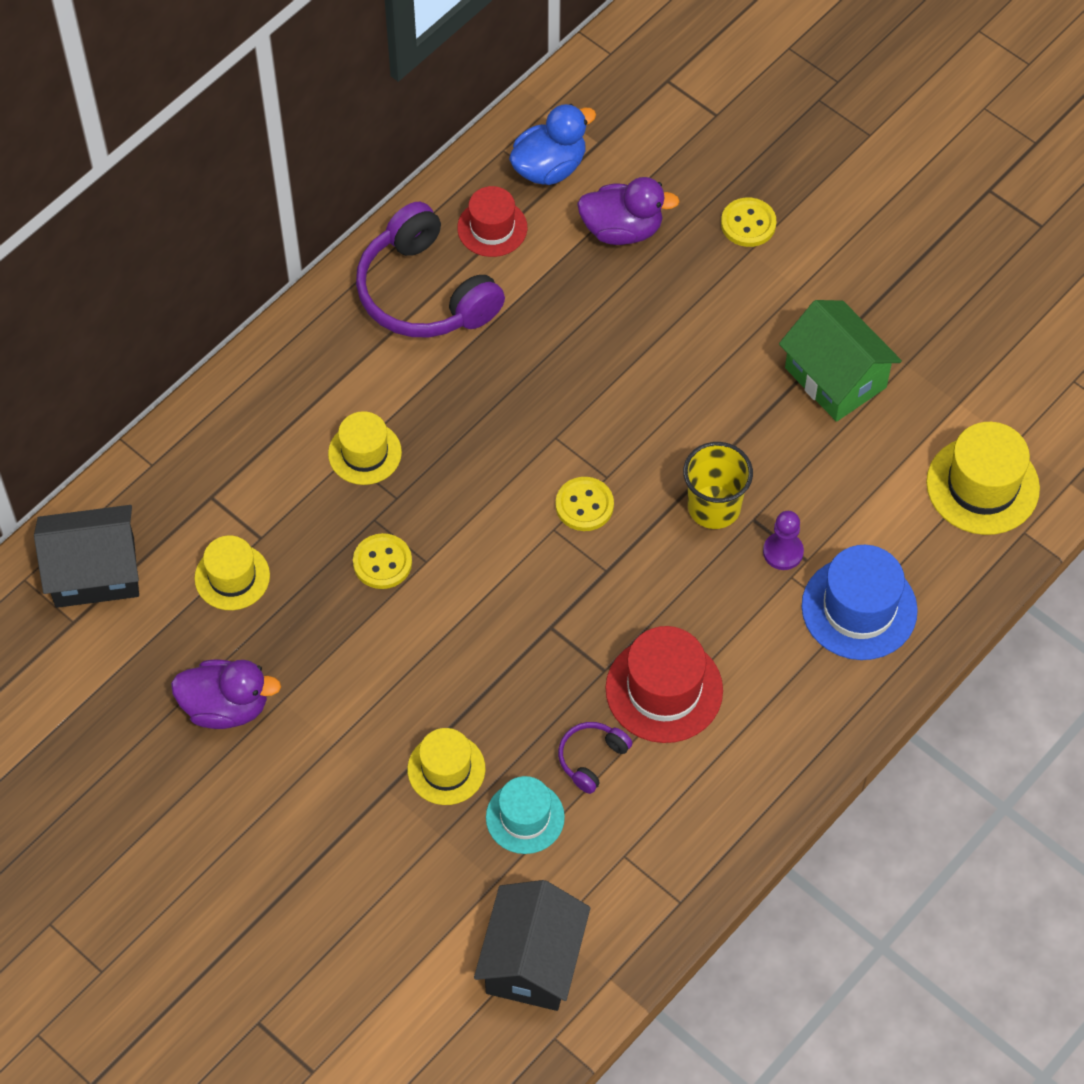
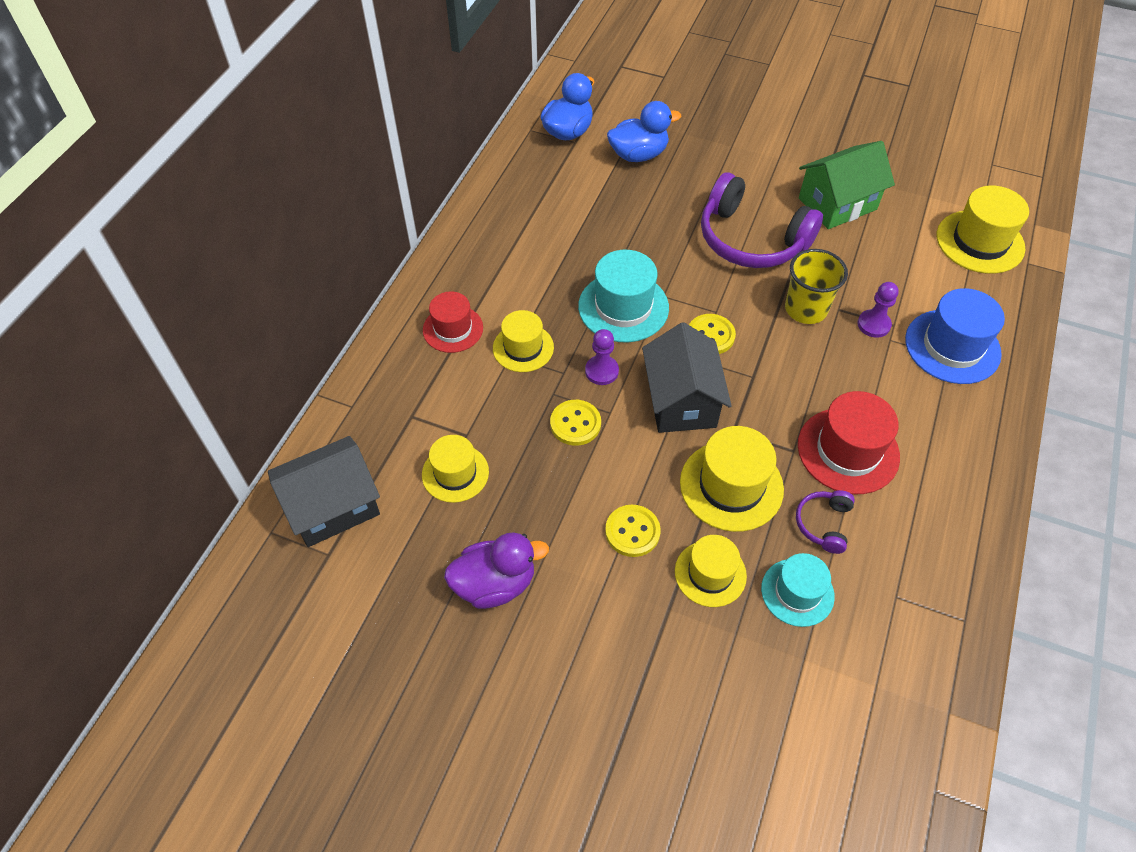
camera: 20 degrees left, 5 degrees down
purple headphones [356,202,505,337] -> purple headphones moved to [701,173,823,268]
red hat [457,186,527,257] -> red hat moved to [423,292,483,353]
black house [474,880,590,1011] -> black house moved to [642,322,732,433]
purple duck [577,177,680,245] -> blue duck [607,101,681,162]
yellow button [721,197,776,247] -> yellow button moved to [605,505,661,557]
green house [779,300,902,422] -> green house turned 60 degrees counterclockwise [799,141,895,229]
none -> turquoise hat [578,250,669,342]
none -> purple pawn [585,329,619,385]
none -> yellow hat [680,426,784,532]

